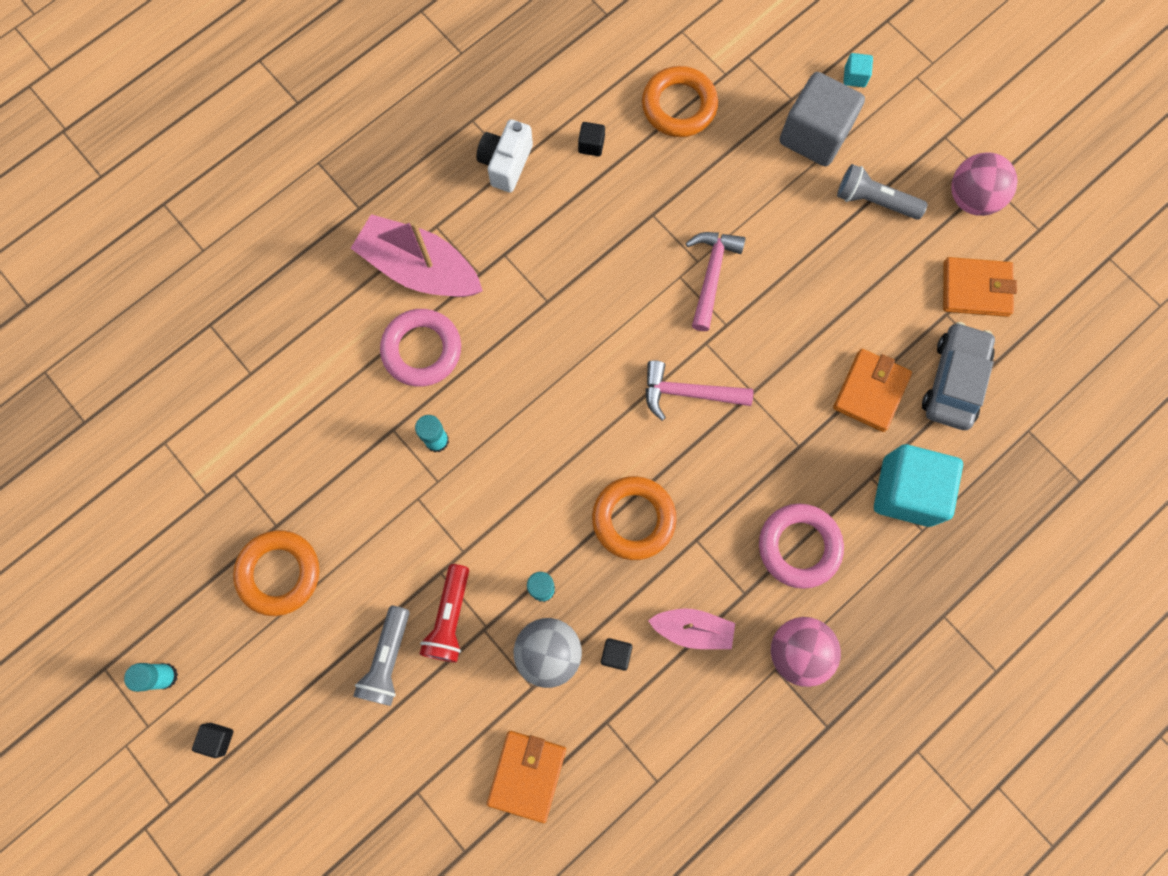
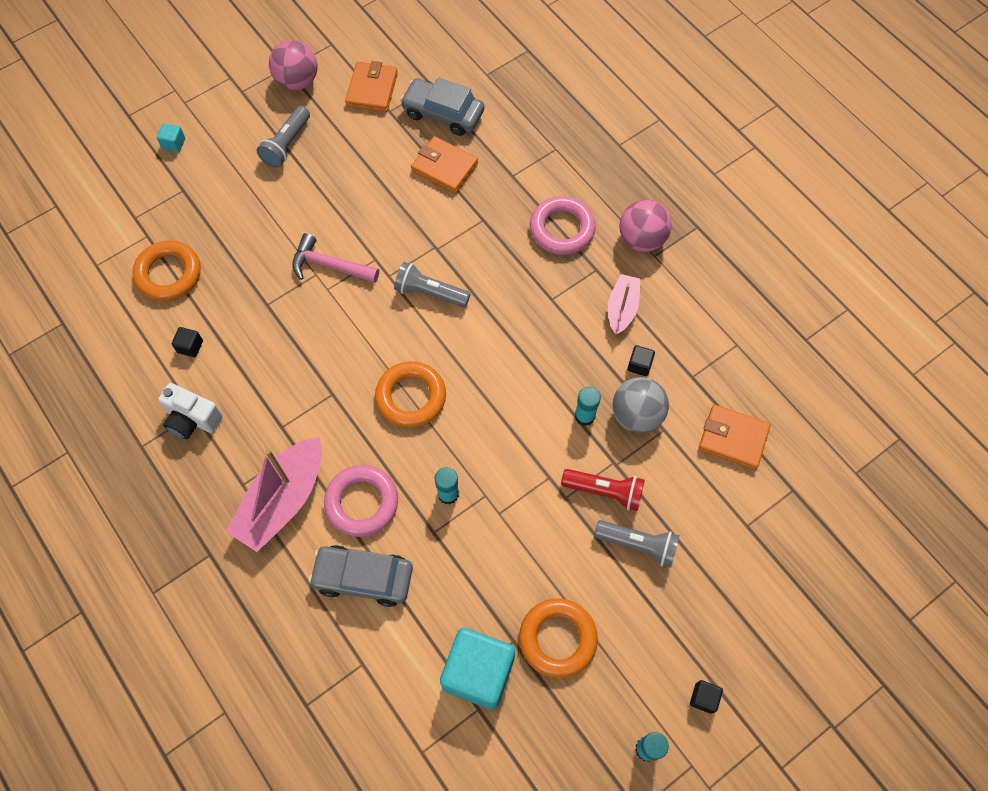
camera: 85 degrees left, 10 degrees down
orange ring [592,476,677,560] -> orange ring moved to [375,361,446,428]
pink hammer [645,360,753,421] -> grey flashlight [394,262,471,308]
grey cube [780,72,865,166] -> none
turquoise cube [874,444,963,527] -> turquoise cube moved to [440,628,515,710]
none -> grey car [309,545,413,607]

